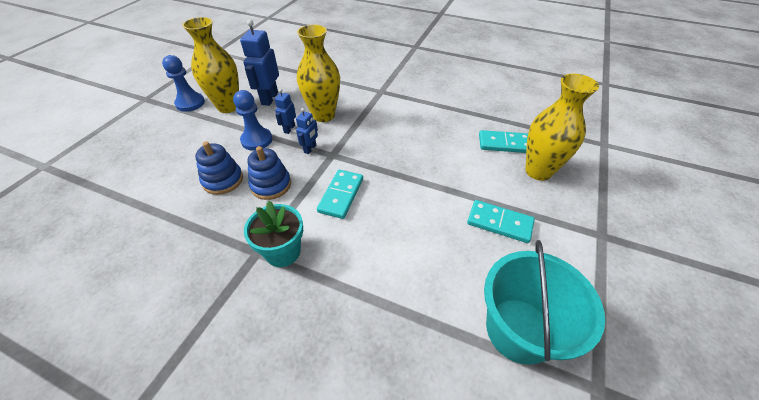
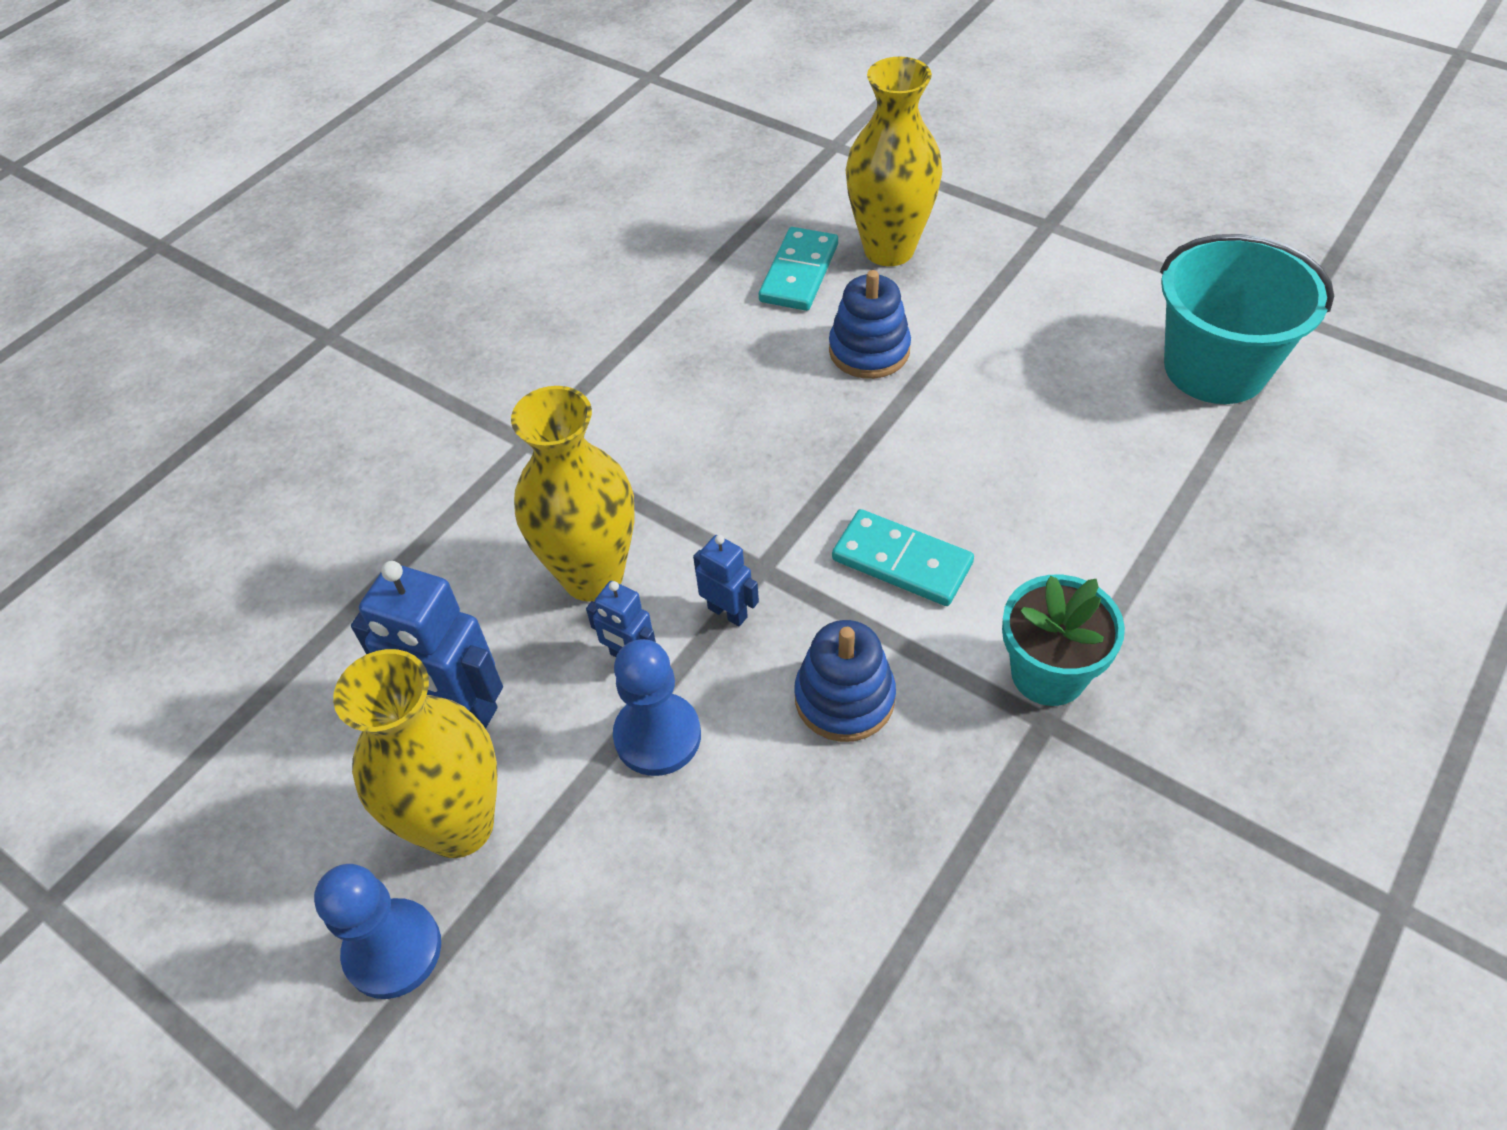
camera: 75 degrees left, 5 degrees up
blue stacking toy [195,141,243,195] -> blue stacking toy moved to [829,270,911,379]
turquoise domino [467,200,535,243] -> none

